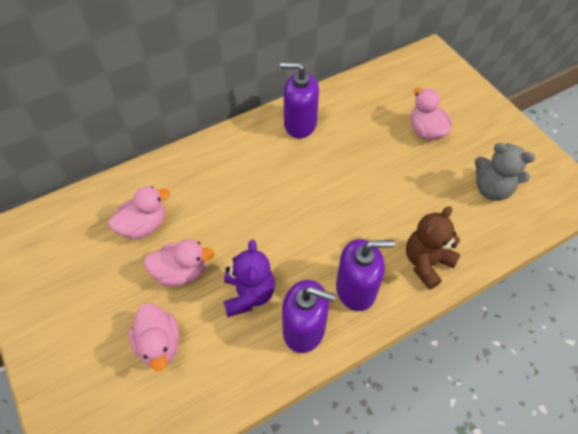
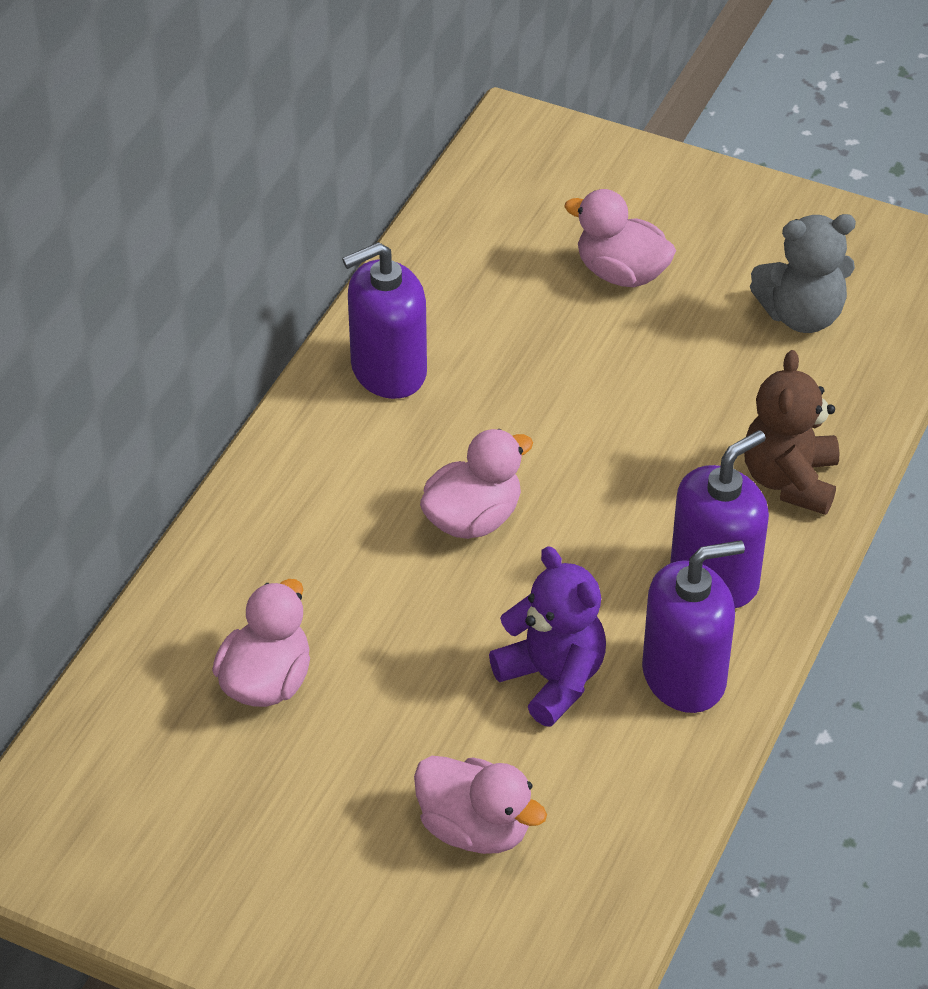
camera: 35 degrees left, 10 degrees down
pink duck [144,239,214,287] -> pink duck moved to [420,429,533,539]

